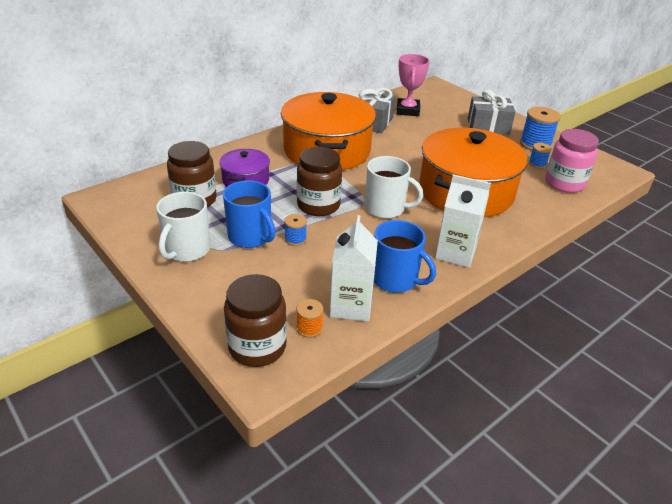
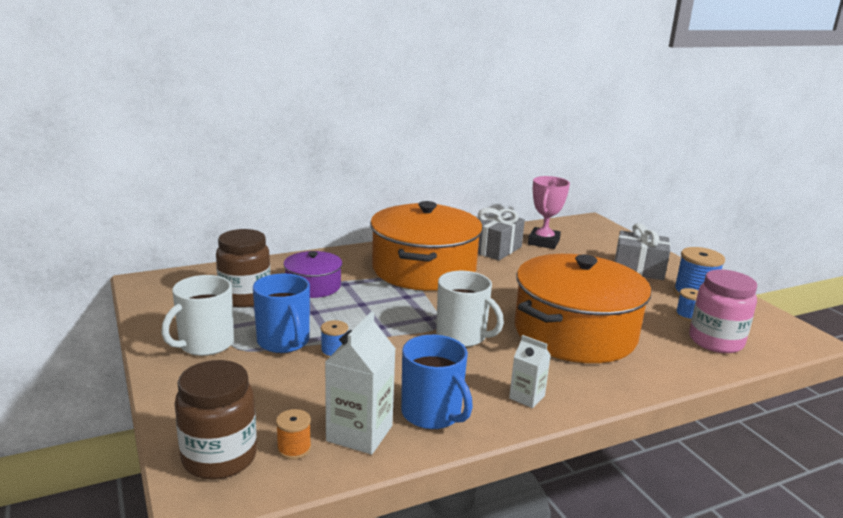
camera: 15 degrees right, 15 degrees down
brown jar [297,147,342,216] -> none
white carton [435,174,491,268] -> white carton [509,335,551,408], size x0.58

